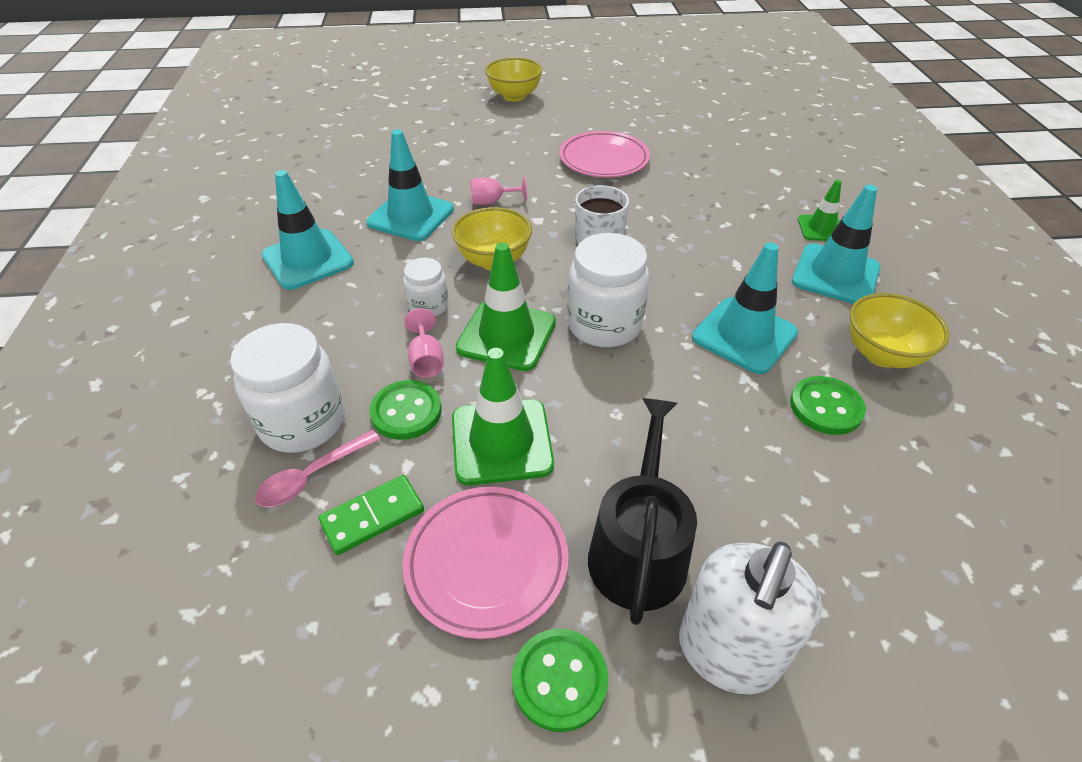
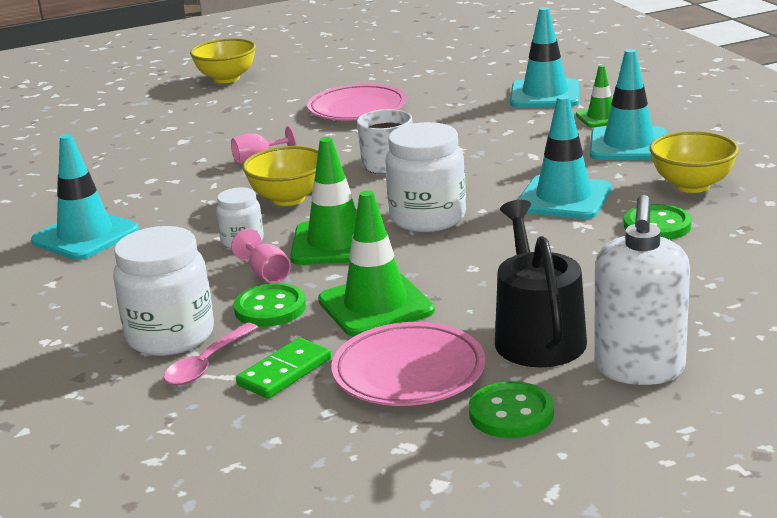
camera: 15 degrees left, 20 degrees down
turquoise traffic cone [366,130,454,241] -> turquoise traffic cone moved to [510,7,580,107]

